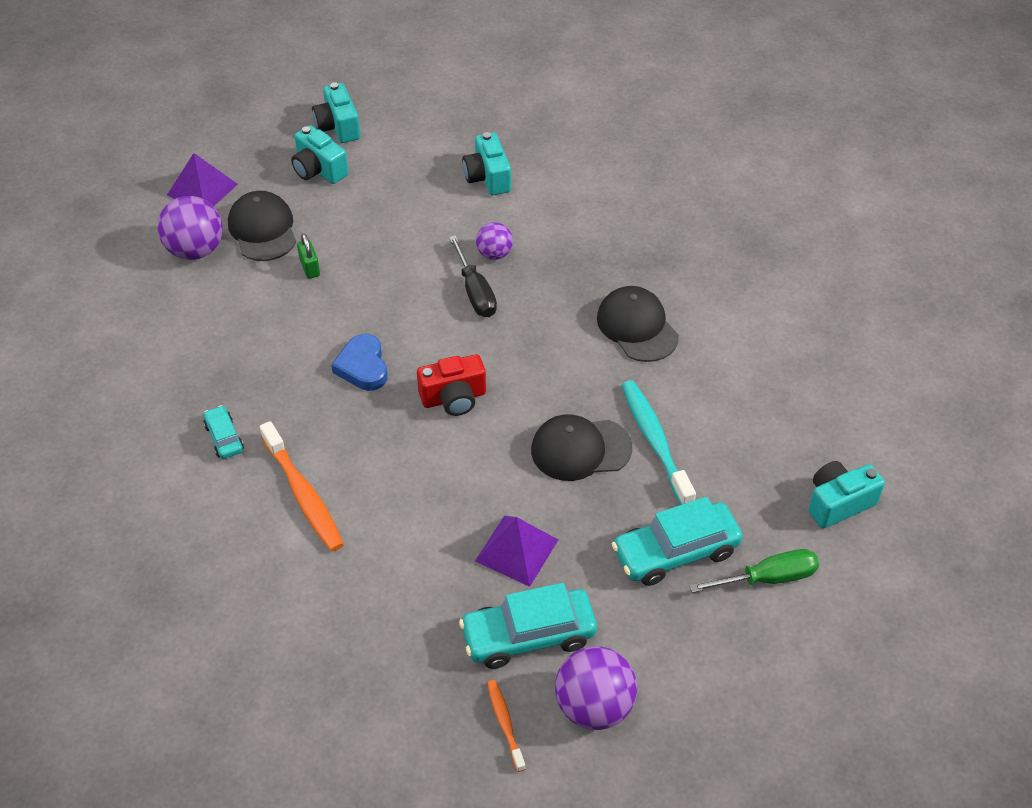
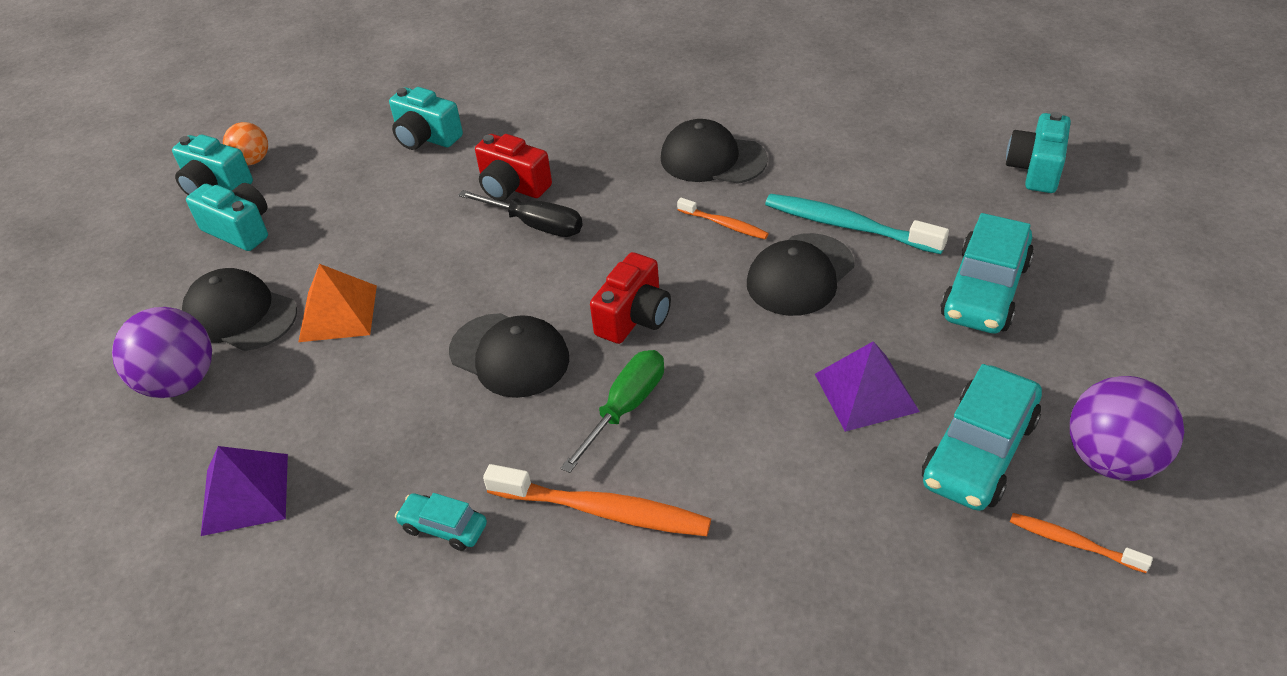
camera: 40 degrees left, 5 degrees down
purple pyramid [167,153,238,206] -> purple pyramid moved to [201,446,288,536]
turquoise camera [291,125,349,184] -> turquoise camera turned 150 degrees counterclockwise [186,183,268,251]
green padlock [297,234,320,279] -> orange pyramid [298,264,377,342]
blue heart [331,334,388,391] -> black cap [449,313,569,398]
purple ball [476,222,513,260] -> red camera [475,134,552,201]
green screwdriver [689,549,819,593] -> green screwdriver moved to [561,350,664,473]
none -> orange ball [223,122,268,165]
none -> orange toothbrush [677,198,769,239]

